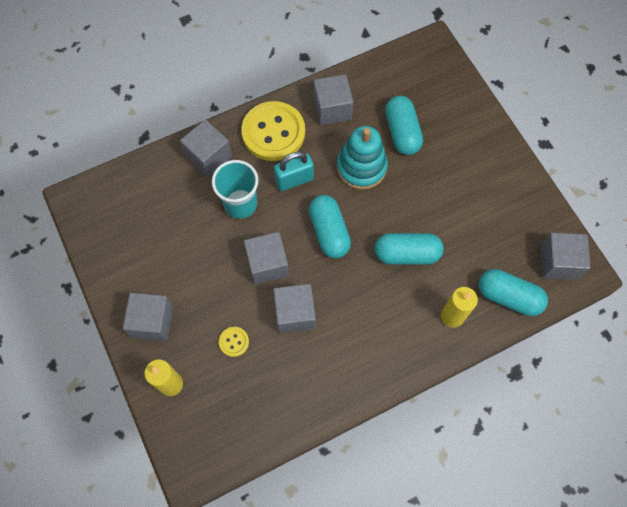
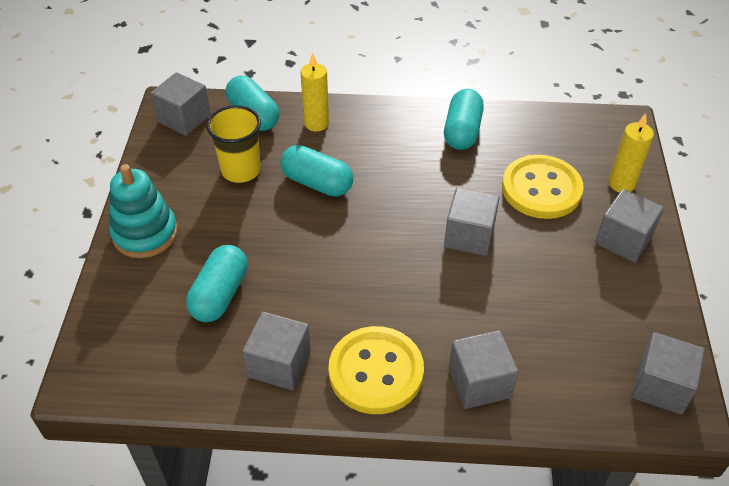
camera: 150 degrees left, 20 degrees down
turquoise cup [212,160,258,219] -> none
yellow button [219,327,249,357] -> yellow button [502,155,584,219], size x2.35
grey cube [273,284,316,333] -> grey cube moved to [632,332,705,415]
turquoise padlock [274,152,314,191] -> none
turquoise capsule [309,195,351,258] -> turquoise capsule moved to [444,89,484,150]
turquoise stacking toy [337,126,388,190] -> turquoise stacking toy moved to [109,164,178,258]
none -> yellow cup [206,105,261,183]

